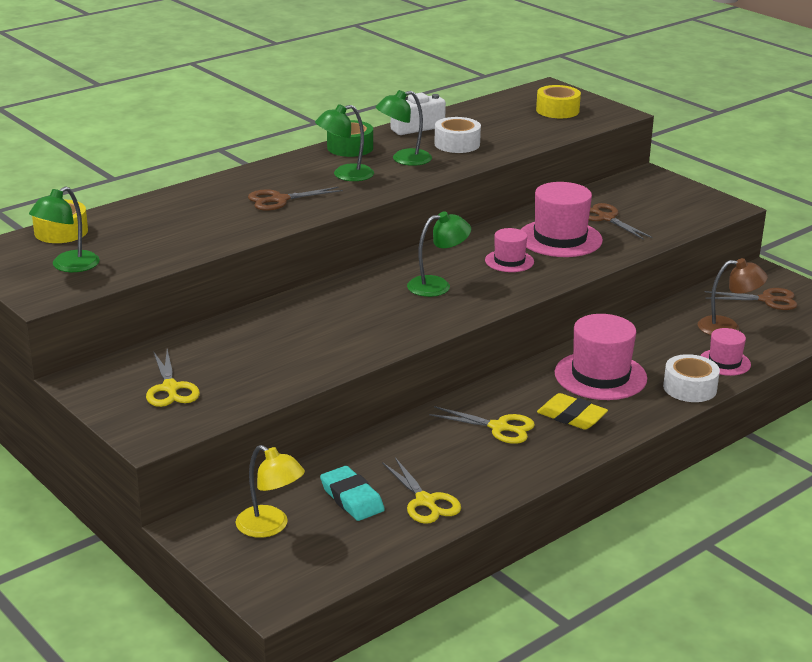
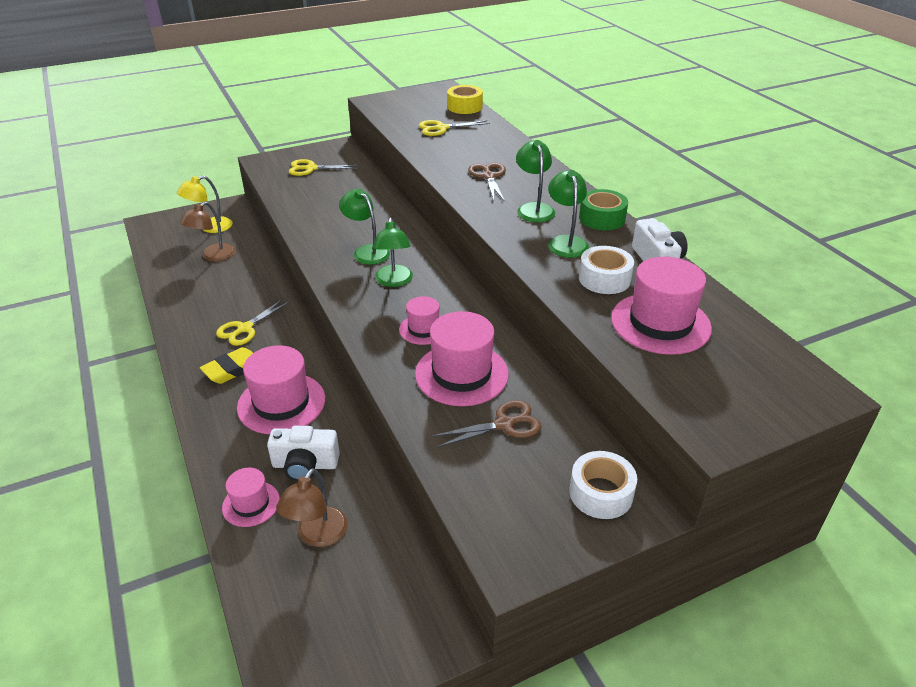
camera: 105 degrees right, 10 degrees up
green lamp [29,186,100,272] -> green lamp moved to [339,189,390,265]
turquoise eraser [320,466,385,521] -> brown lamp [180,202,236,261]
yellow scissors [382,457,461,524] -> yellow scissors moved to [419,120,490,136]
yellow tape [536,85,581,118] -> none
white tape [663,354,720,402] -> white tape moved to [569,451,637,519]
brown scissors [705,288,797,310] -> none
none -> white camera [267,426,340,481]
none -> pink hat [611,257,712,355]

